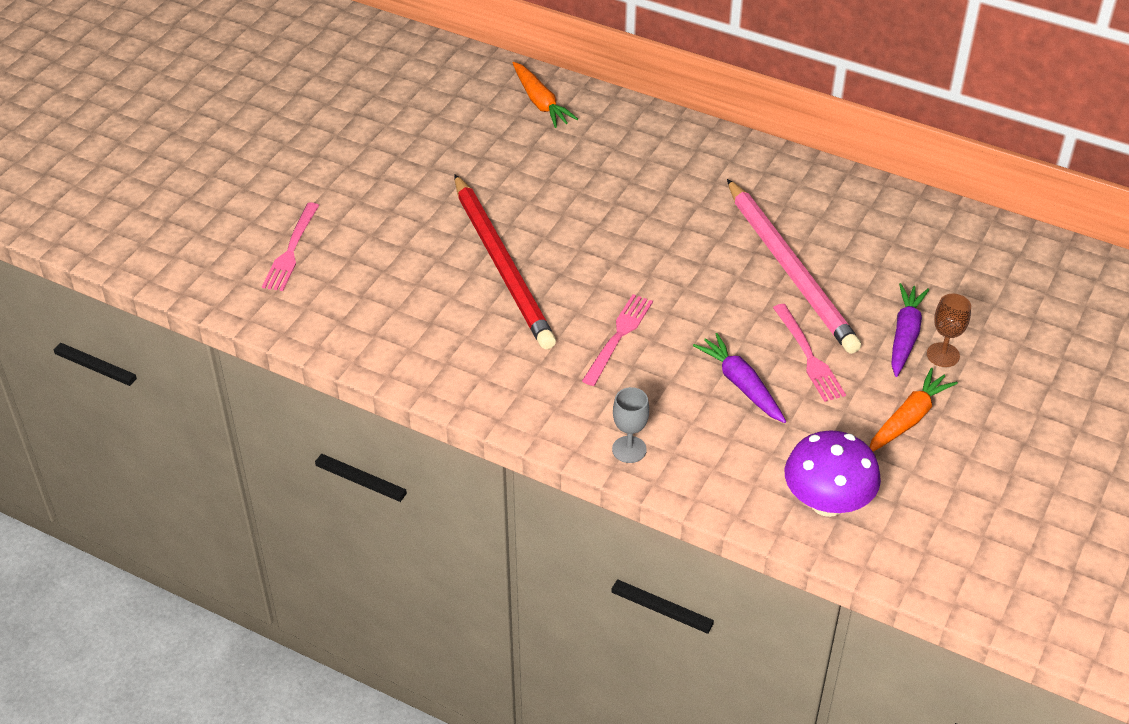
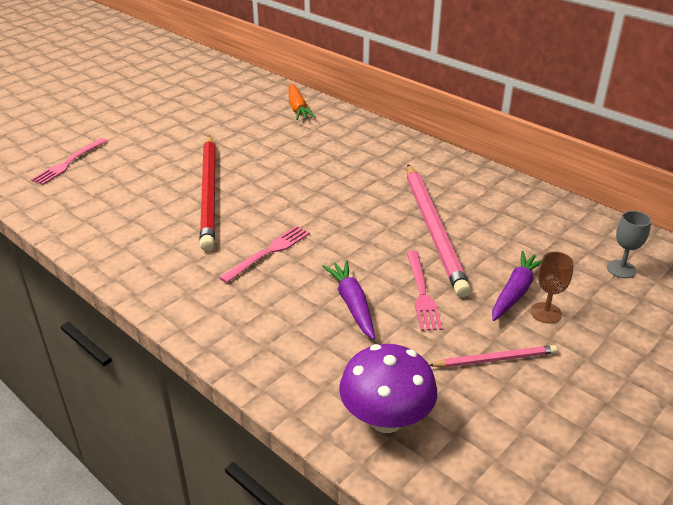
camera: 15 degrees right, 10 degrees down
grey goblet [612,387,649,463] -> grey goblet moved to [607,211,651,278]
orange carrot [870,368,958,452] -> pink pencil [430,345,557,368]

